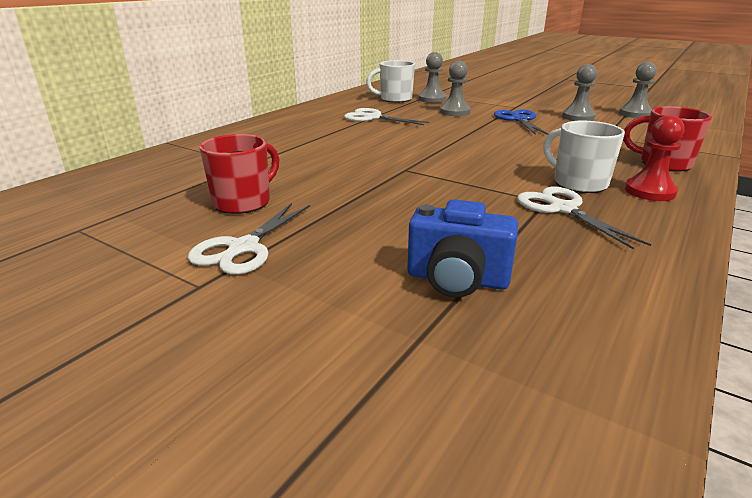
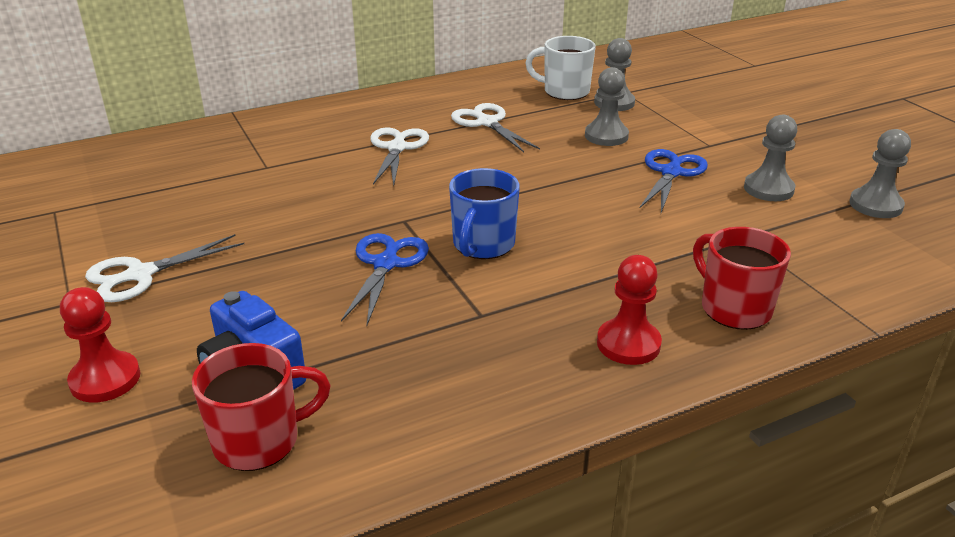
camera: 30 degrees right, 5 degrees up
red mug [199,134,279,214] -> red mug moved to [192,343,331,471]
white scissors [517,187,651,250] -> white scissors moved to [370,127,429,186]
white mug [543,121,625,193] -> none
none -> red pawn [60,287,140,403]
none -> blue scissors [341,233,429,325]
none -> blue mug [449,168,520,259]

